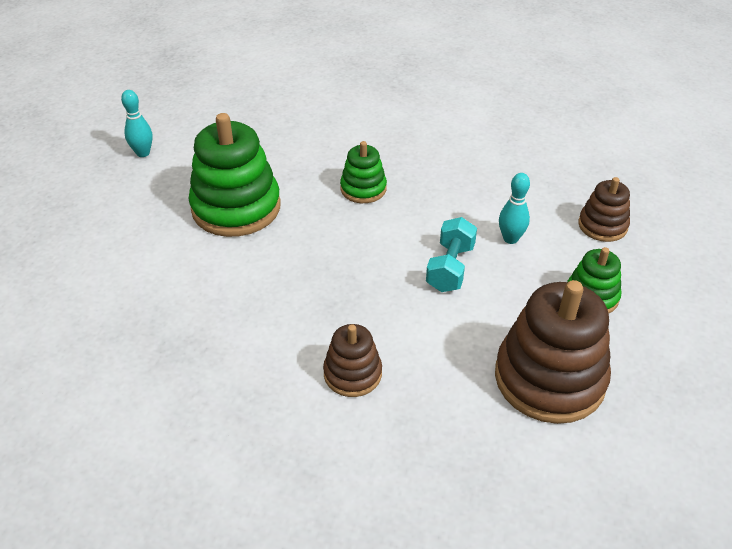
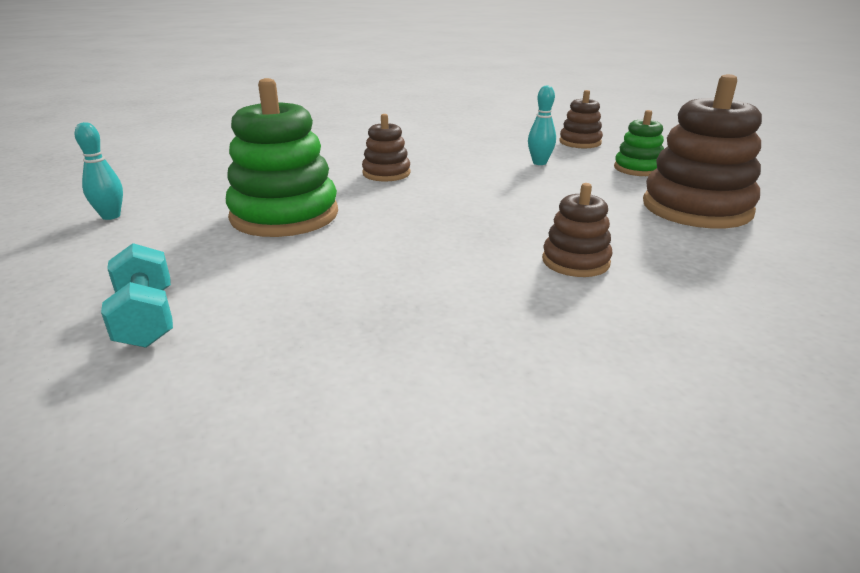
camera: 40 degrees left, 15 degrees down
green stacking toy [340,141,387,203] -> brown stacking toy [362,114,411,181]
turquoise dumbbell [426,217,477,292] -> turquoise dumbbell moved to [101,243,173,348]

